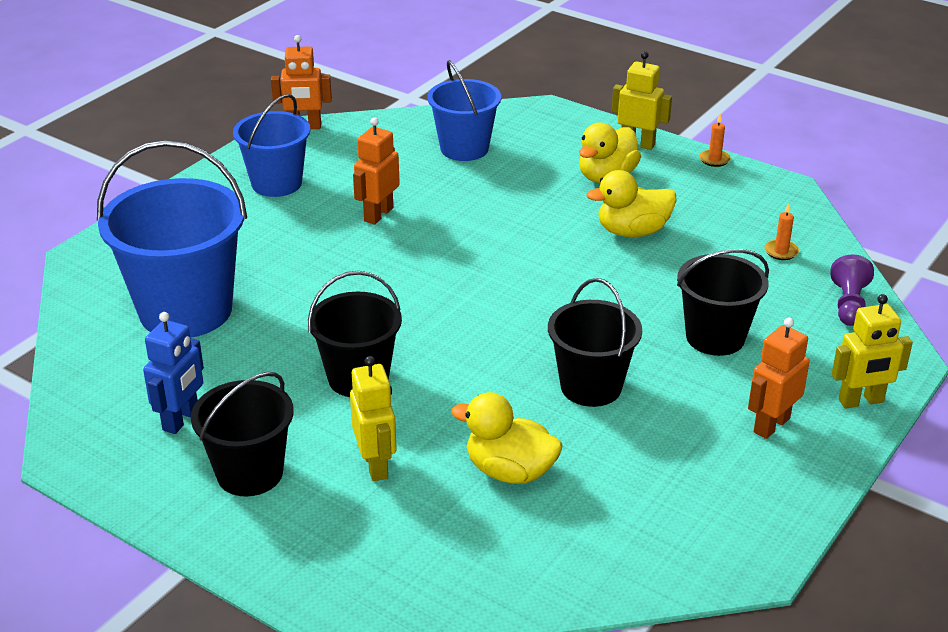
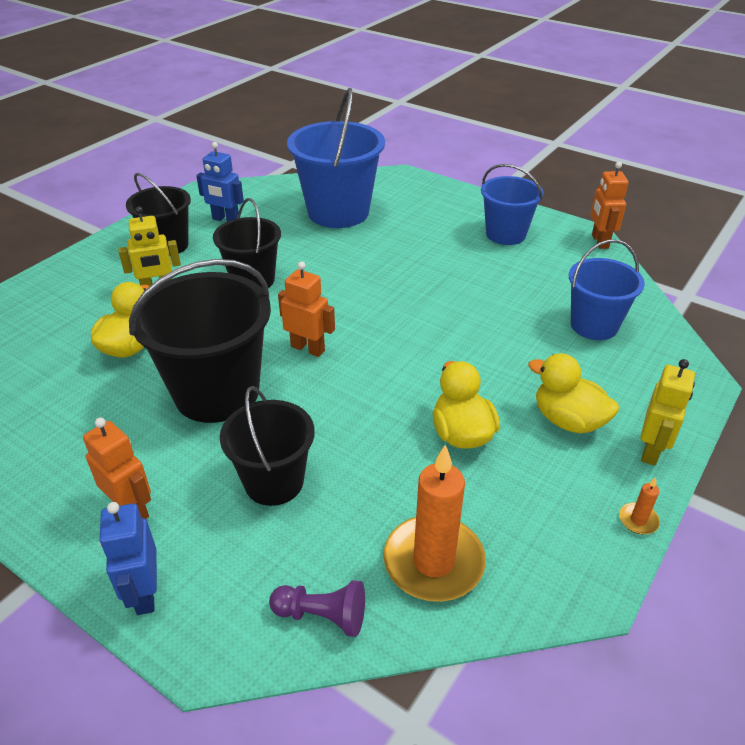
camera: 90 degrees right, 5 degrees up
orange robot [353,117,400,225] -> orange robot moved to [278,261,335,357]
black bucket [548,278,642,407] -> black bucket [129,259,271,423], size x1.61
orange candle [764,203,799,260] -> orange candle [384,445,486,602], size x2.45
yellow robot [832,294,913,409] -> blue robot [99,502,157,615]

